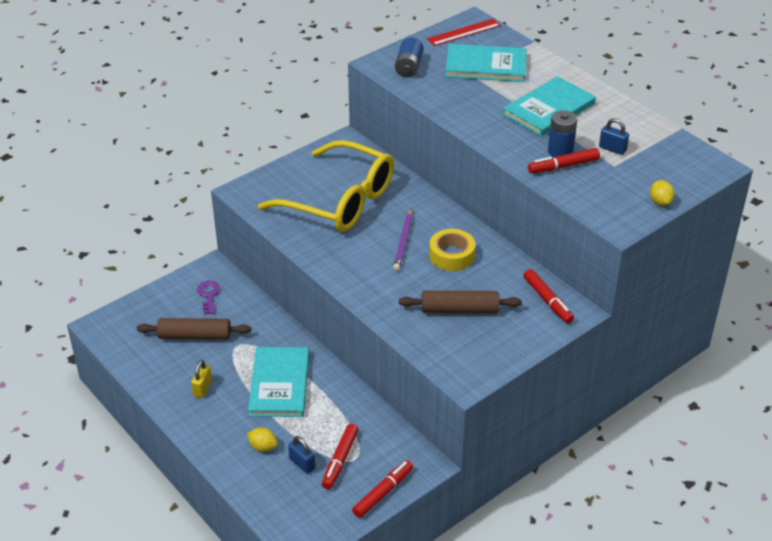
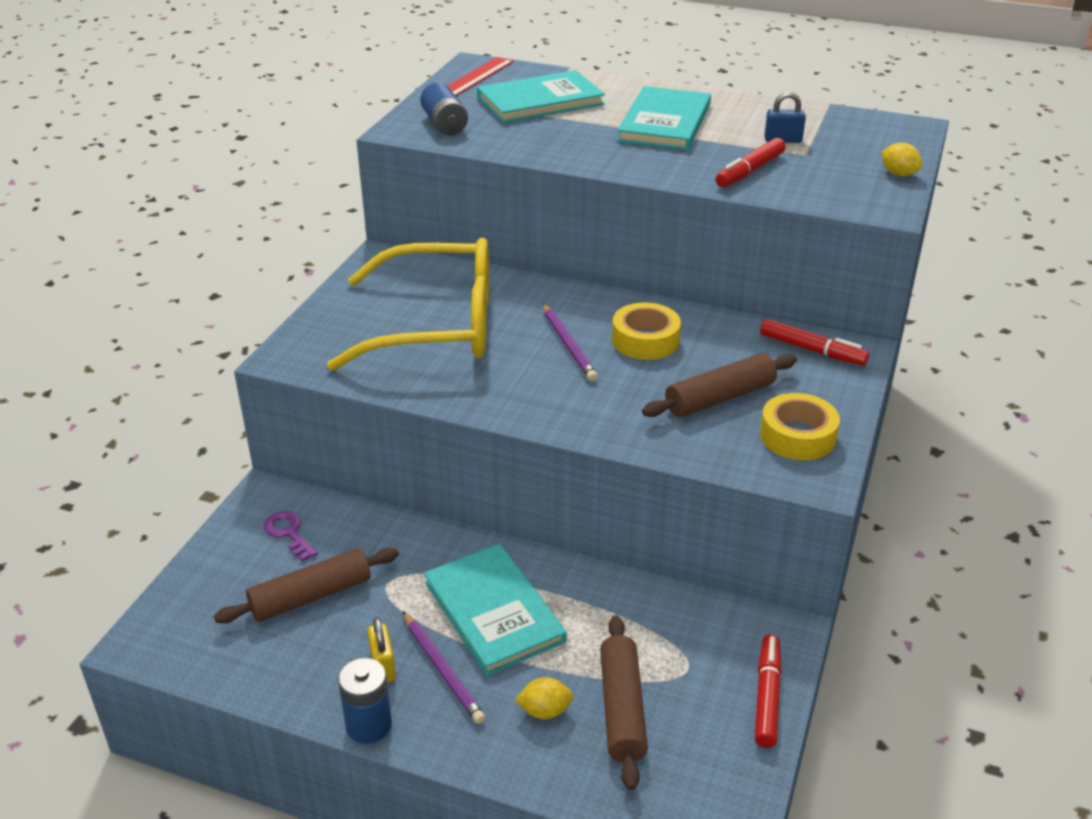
camera: 30 degrees left, 5 degrees down
blue padlock [288,436,315,474] -> brown rolling pin [600,615,648,790]
red marker [322,424,359,489] -> none
blue battery [548,110,577,157] -> blue battery moved to [338,658,392,744]
none -> purple pencil [403,611,485,724]
none -> yellow tape [760,393,840,460]

